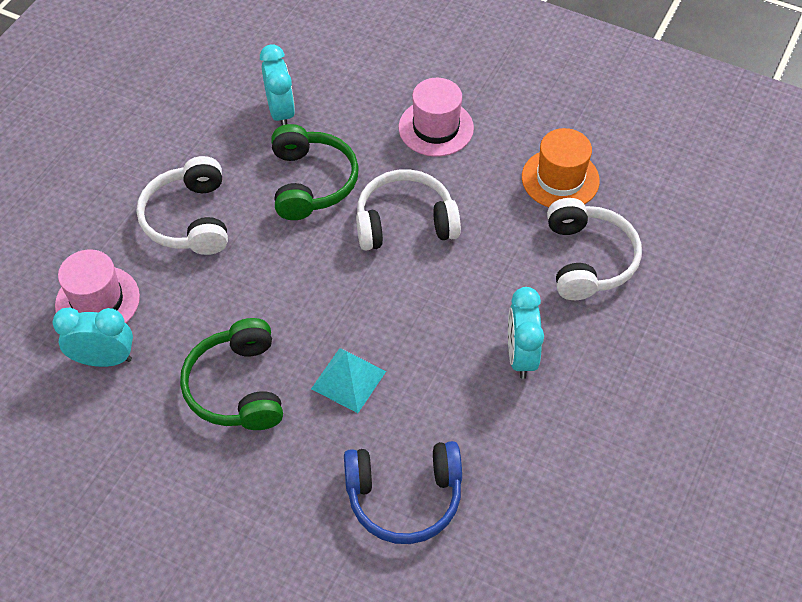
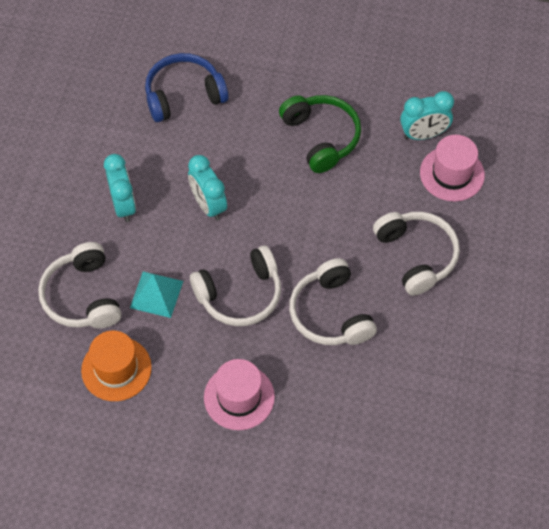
camera: 165 degrees right, 5 degrees up
turquoise clock [260,44,295,125] -> turquoise clock moved to [188,155,227,221]
green headphones [271,124,359,220] -> white headphones [289,258,377,345]
turquoise pyramid [311,348,386,413] -> turquoise pyramid moved to [130,271,183,318]

